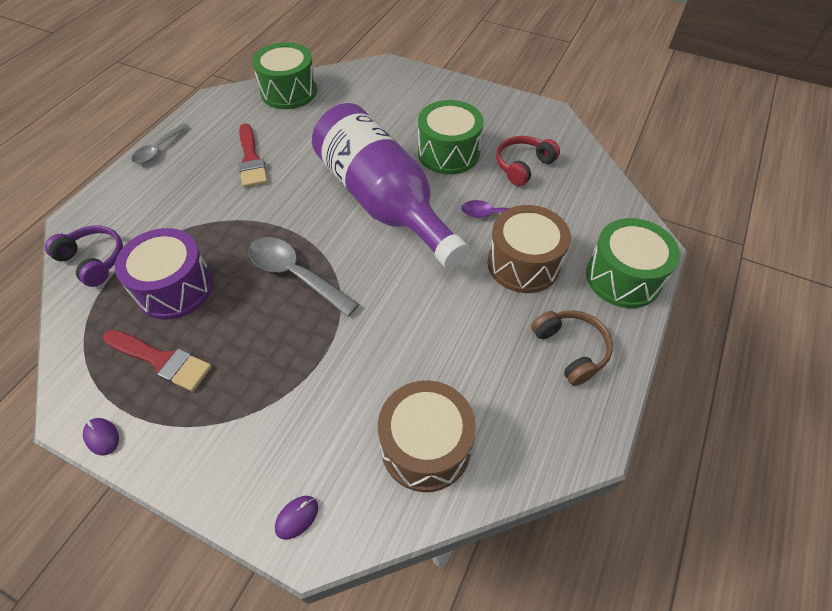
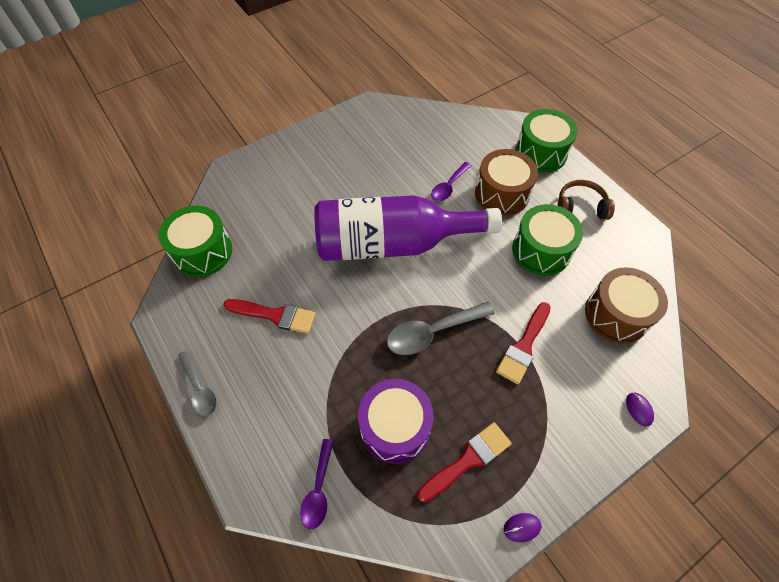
camera: 60 degrees left, 5 degrees up
purple headphones [45,225,123,287] -> purple spoon [300,439,334,529]
green drum [418,100,484,175] -> green drum moved to [512,204,583,276]
red headphones [496,136,560,186] -> none
none -> red brush [496,302,551,384]

